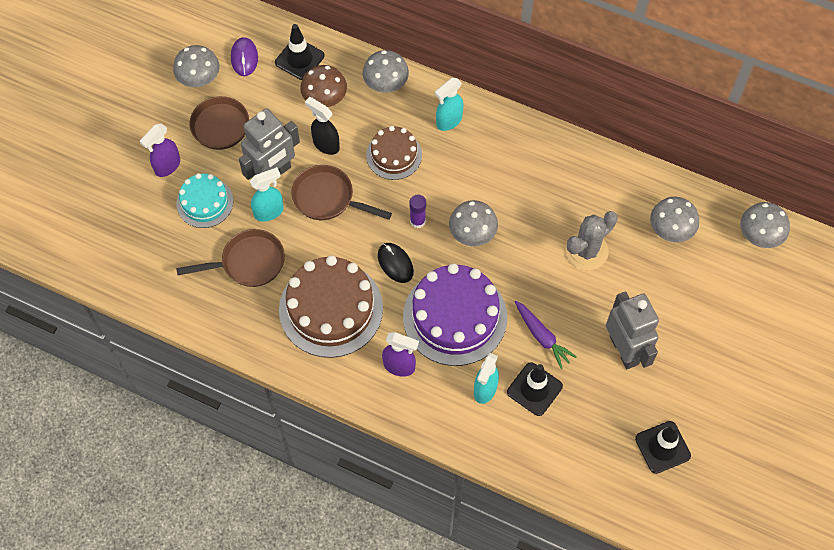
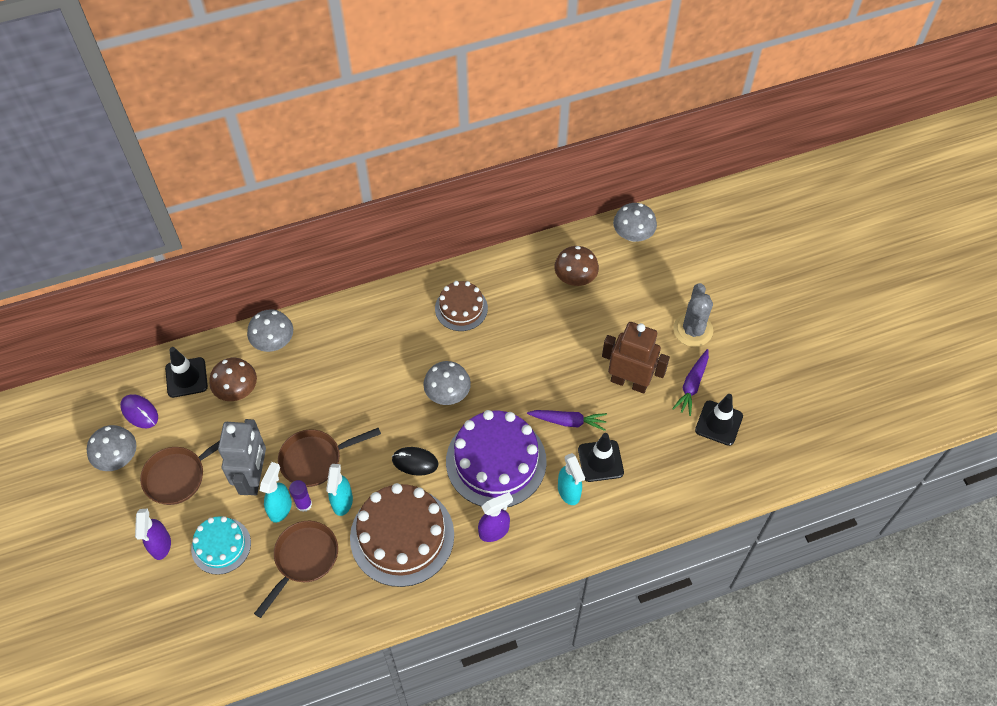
camera: 45 degrees left, 5 degrees down
black spray bottle [305,97,340,155] -> none
brown cake [366,126,422,180] -> brown cake moved to [435,281,488,331]
purple glue stick [410,194,426,228] -> purple glue stick moved to [289,480,312,512]
turquoise spray bottle [435,78,463,131] -> turquoise spray bottle moved to [326,464,353,516]
grey cactus [566,211,618,270] -> grey cactus moved to [673,283,713,347]
grey robot [606,291,659,369] -> brown robot [602,322,670,394]
grey mushroom [650,197,699,242] -> brown mushroom [554,246,599,286]
none -> purple carrot [672,349,709,416]

